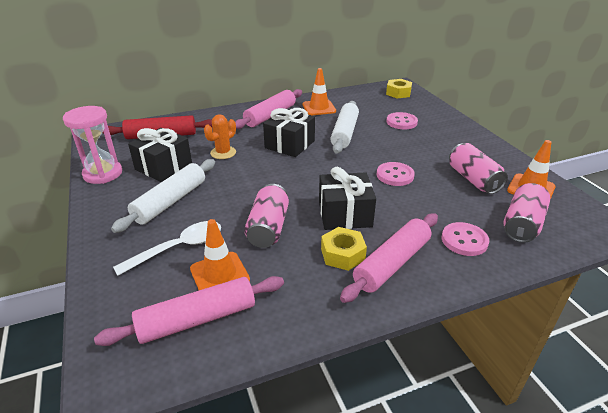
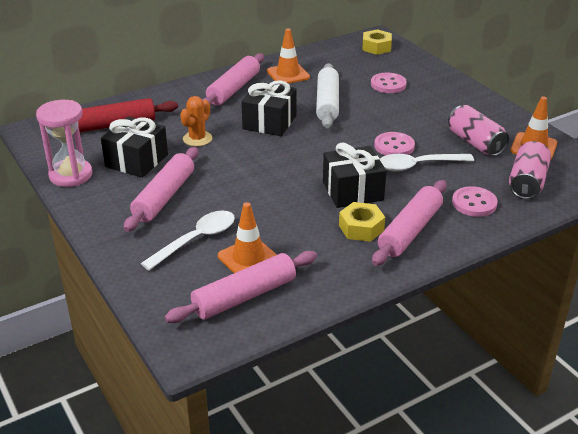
camera: 10 degrees left, 0 degrees up
white rolling pin [111,159,215,233] -> pink rolling pin [124,147,198,232]
pink can [244,184,289,248] -> none
none -> white spoon [380,154,474,171]

